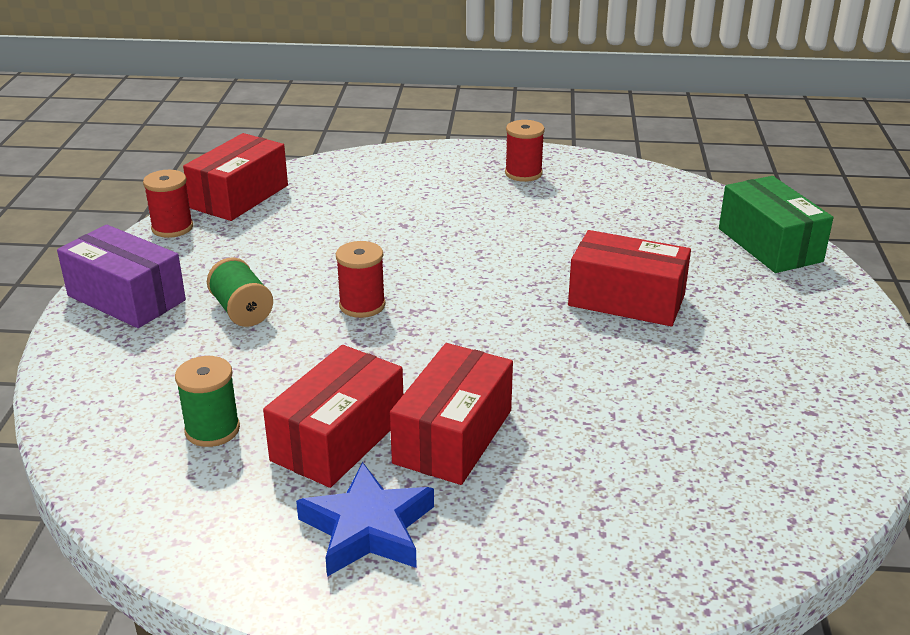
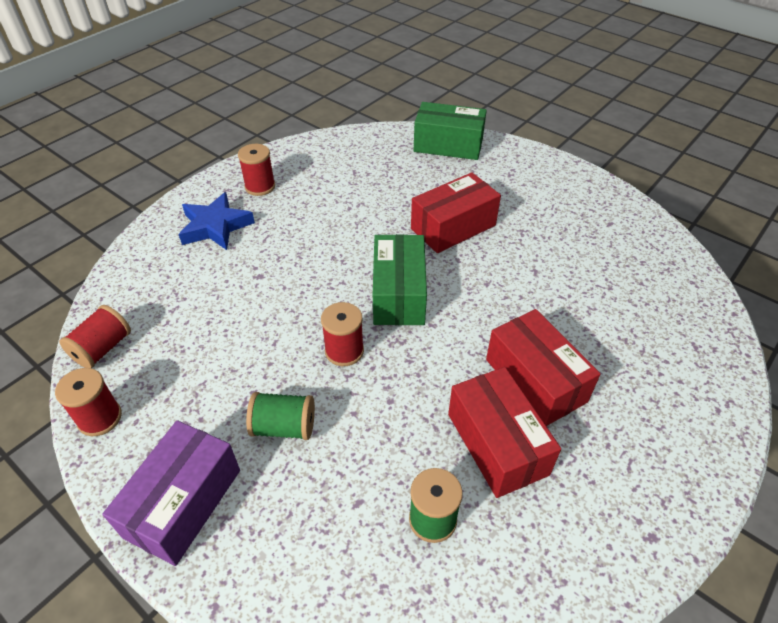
camera: 55 degrees left, 15 degrees up
purple box [57,225,186,328] -> purple box turned 45 degrees counterclockwise [102,420,240,566]
red box [183,133,288,221] -> red spool [60,305,131,368]
blue star [296,462,434,577] -> blue star moved to [178,192,255,250]
none -> green box [373,234,427,325]

